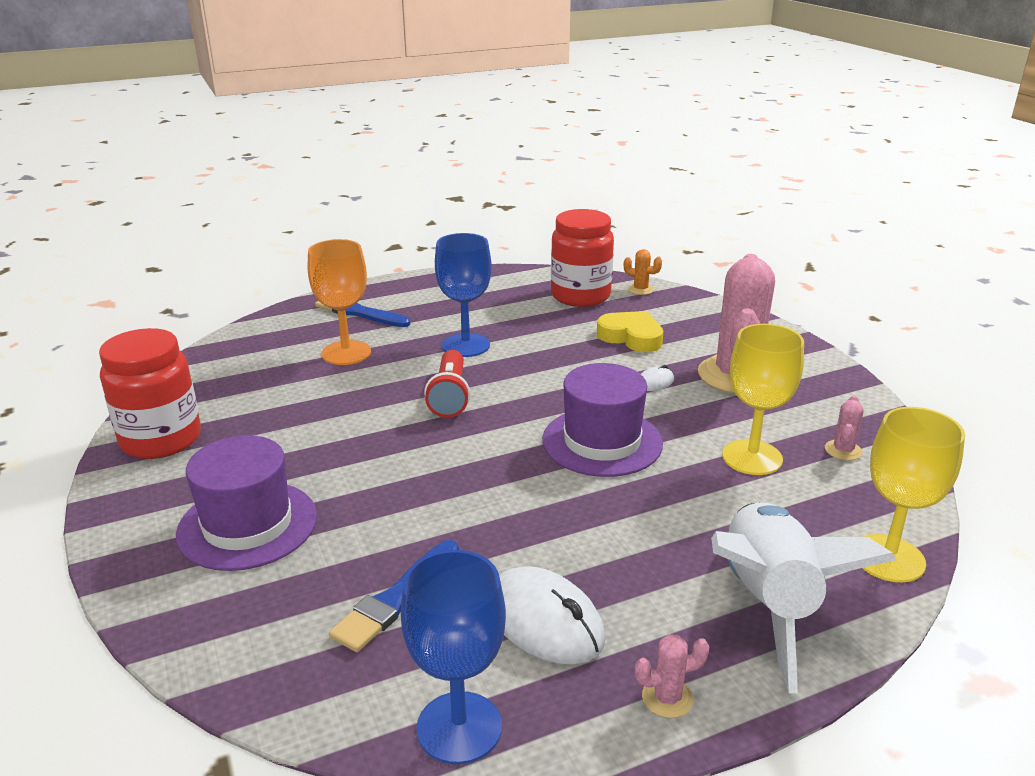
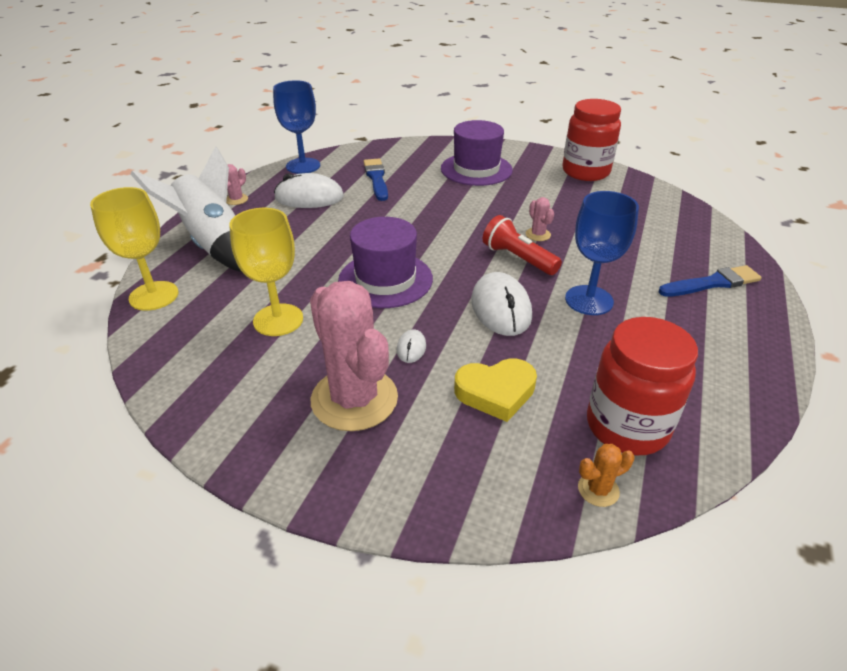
camera: 135 degrees right, 10 degrees up
orange goblet [308,239,371,365] -> none
pink cactus [825,396,864,461] -> pink cactus moved to [526,197,554,241]
none -> white mouse [471,272,532,336]

